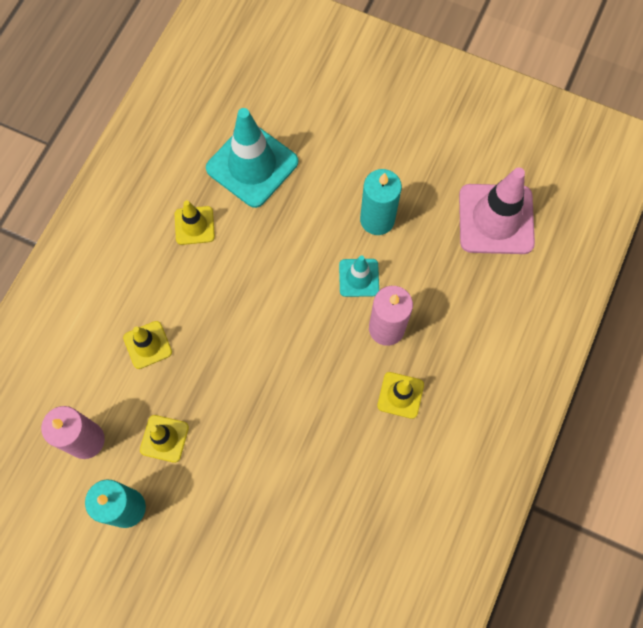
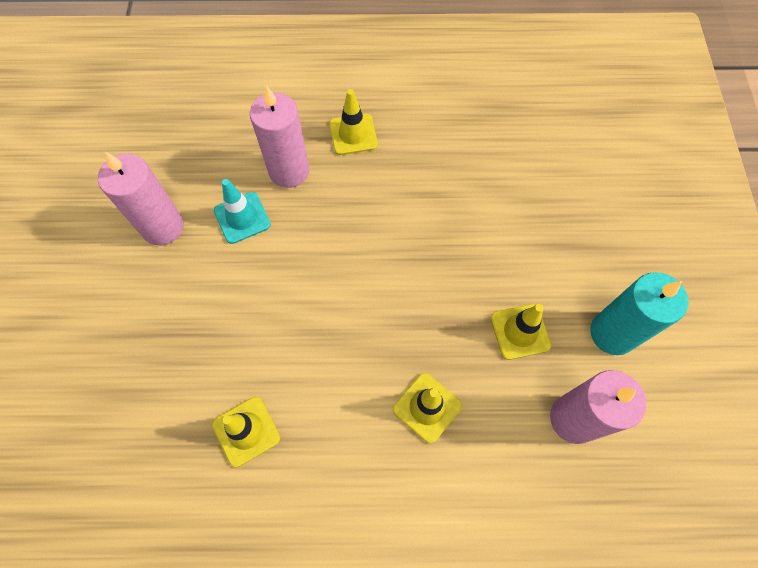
camera: 115 degrees left, 5 degrees down
turquoise traffic cone [206,108,298,208] -> none
turquoise candle [360,169,402,235] -> pink candle [98,152,184,245]
pink traffic cone [459,168,535,254] -> none

